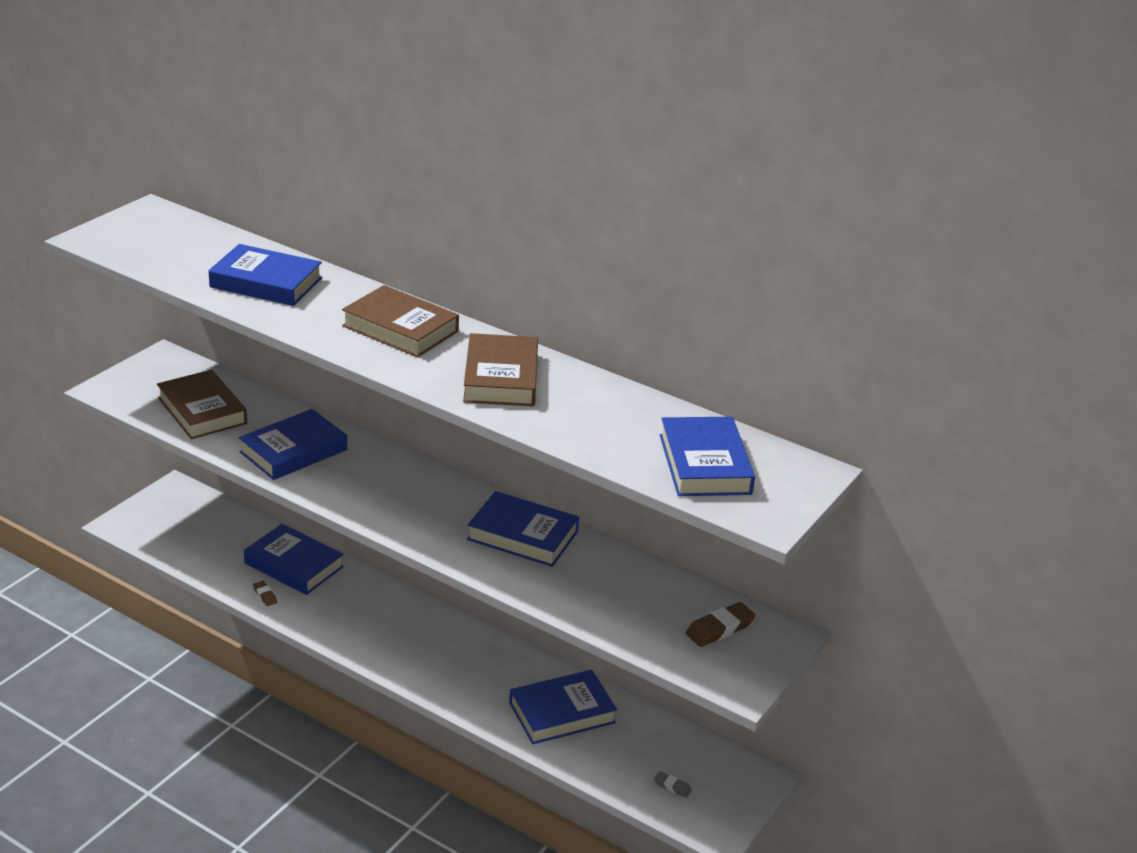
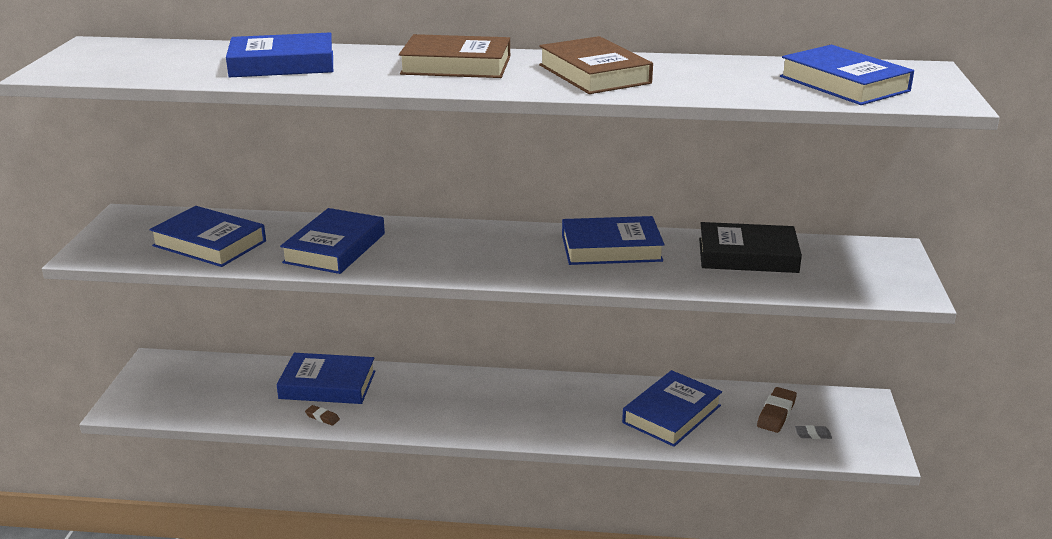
camera: 25 degrees left, 5 degrees down
brown book [157,370,247,439] -> blue book [149,206,266,267]
brown eraser [686,602,755,647] -> brown eraser moved to [757,387,797,433]
none -> black book [699,222,802,273]

